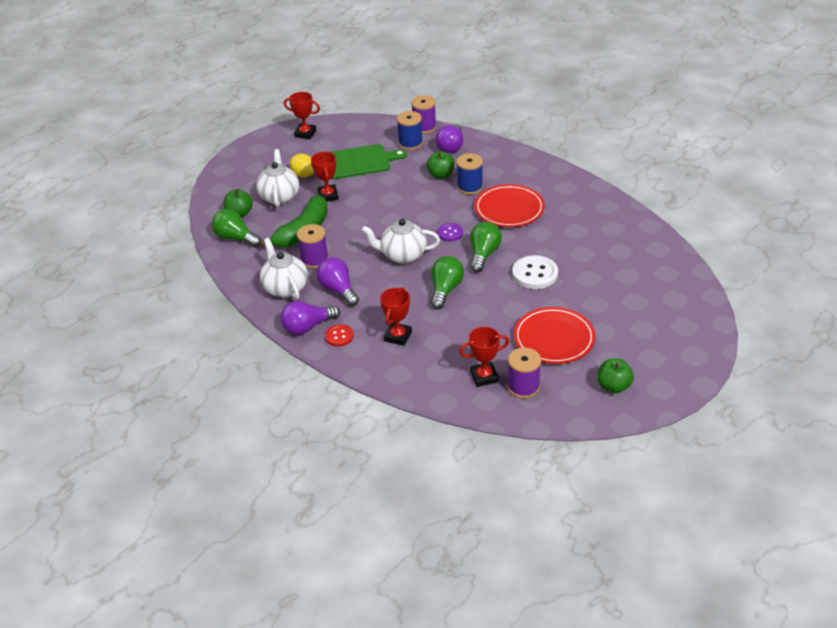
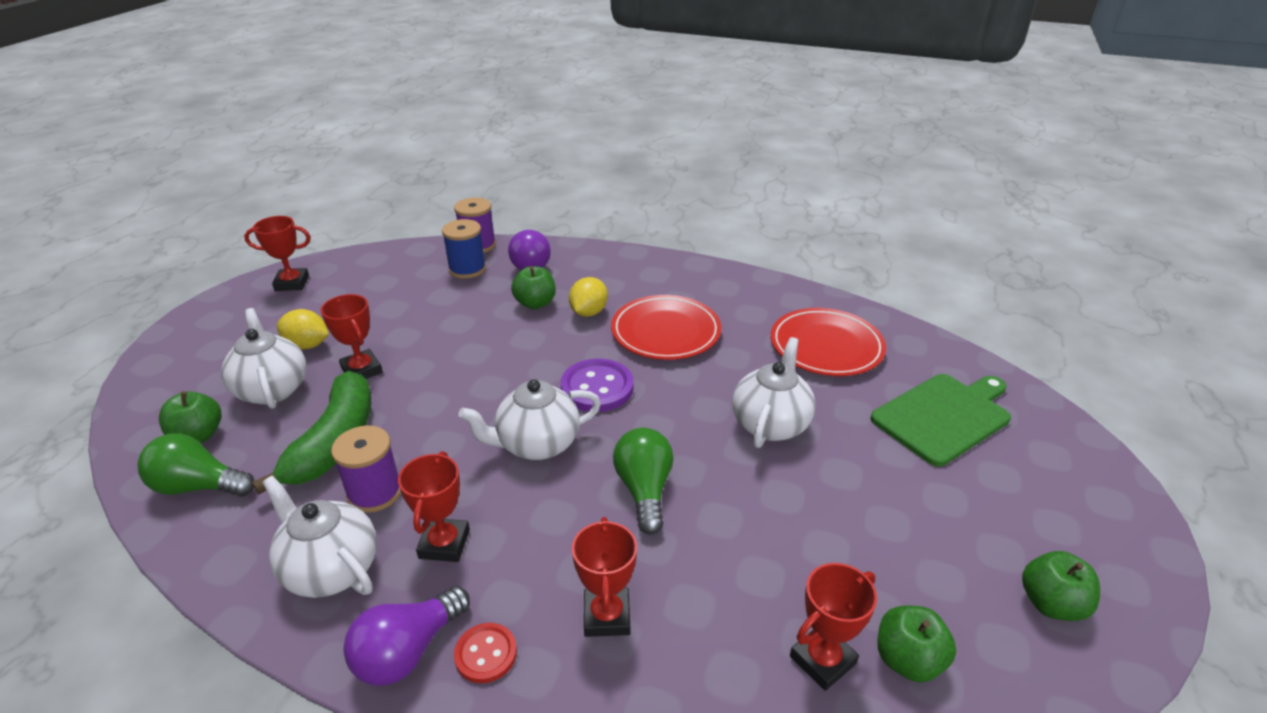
camera: 25 degrees left, 5 degrees down
purple light bulb [316,257,359,306] -> red trophy [398,451,470,562]
green cutting board [331,144,407,179] -> green cutting board moved to [870,374,1011,467]
purple button [438,223,463,241] -> purple button [561,359,634,412], size x1.69
blue spool [456,153,483,195] -> yellow lemon [569,277,608,317]
green light bulb [470,222,502,273] -> none
purple spool [507,347,541,399] -> green apple [877,605,956,683]
white button [512,255,558,289] -> white teapot [732,337,816,448]
red plate [514,307,595,364] -> red plate moved to [771,308,886,376]

